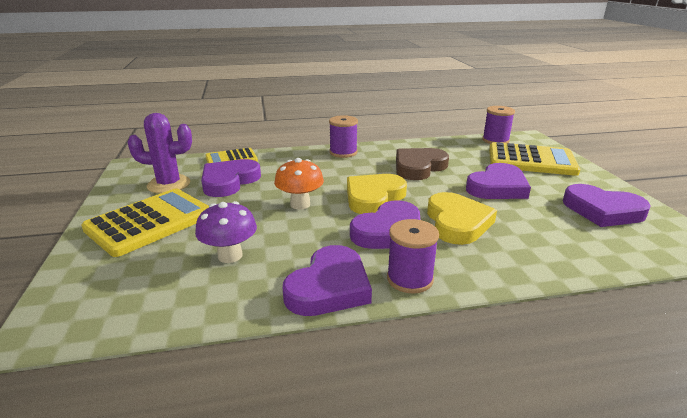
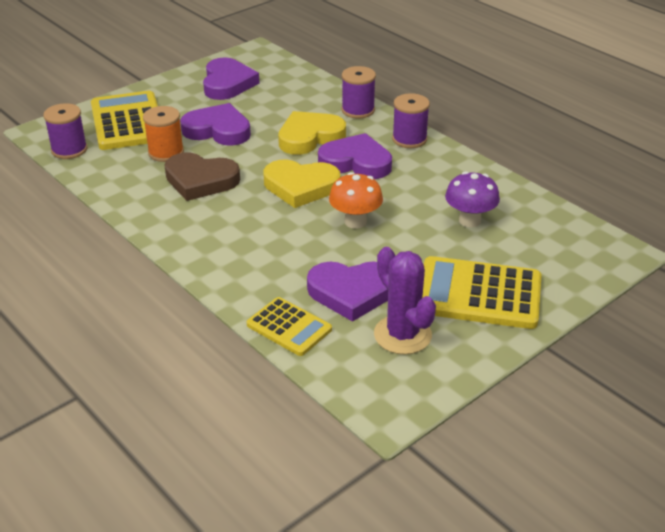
camera: 120 degrees left, 10 degrees up
purple heart [283,245,372,316] -> none
purple spool [329,115,358,158] -> purple spool moved to [342,66,376,119]
none -> orange spool [143,106,184,162]

